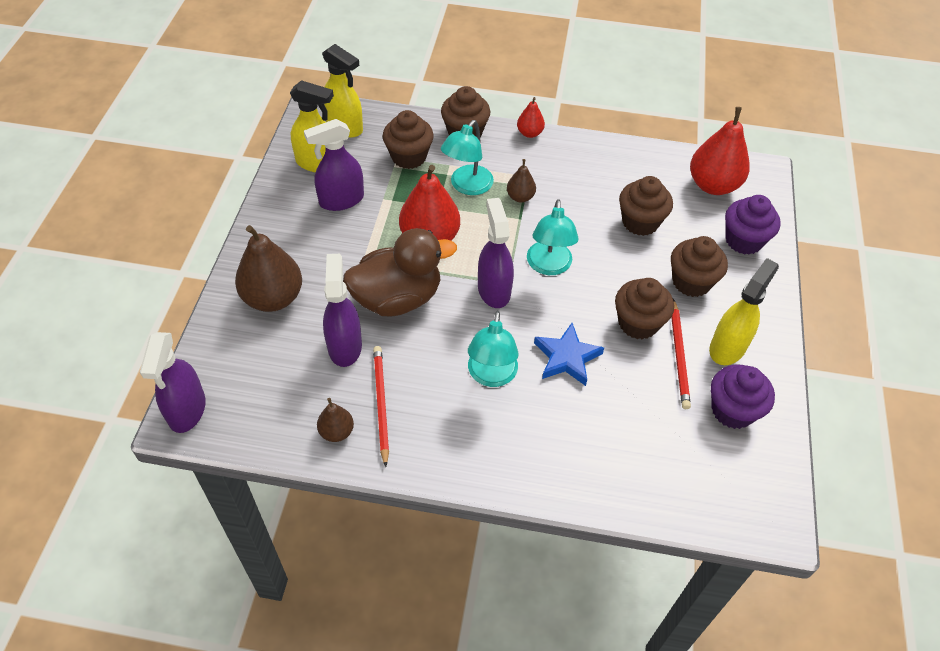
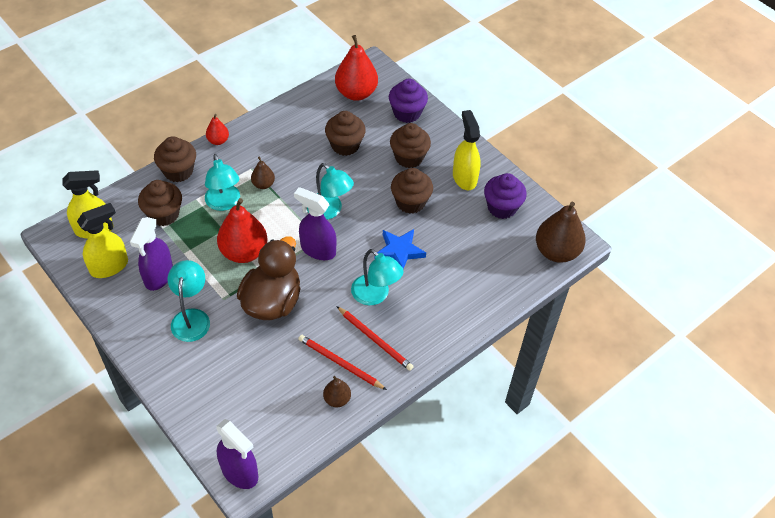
camera: 50 degrees left, 0 degrees up
brown pear [235,225,302,312] -> brown pear moved to [536,202,586,263]
purple spray bottle [323,254,362,367] -> none
red pencil [671,299,691,409] -> red pencil moved to [336,306,414,371]
none -> turquoise lamp [168,260,210,342]

